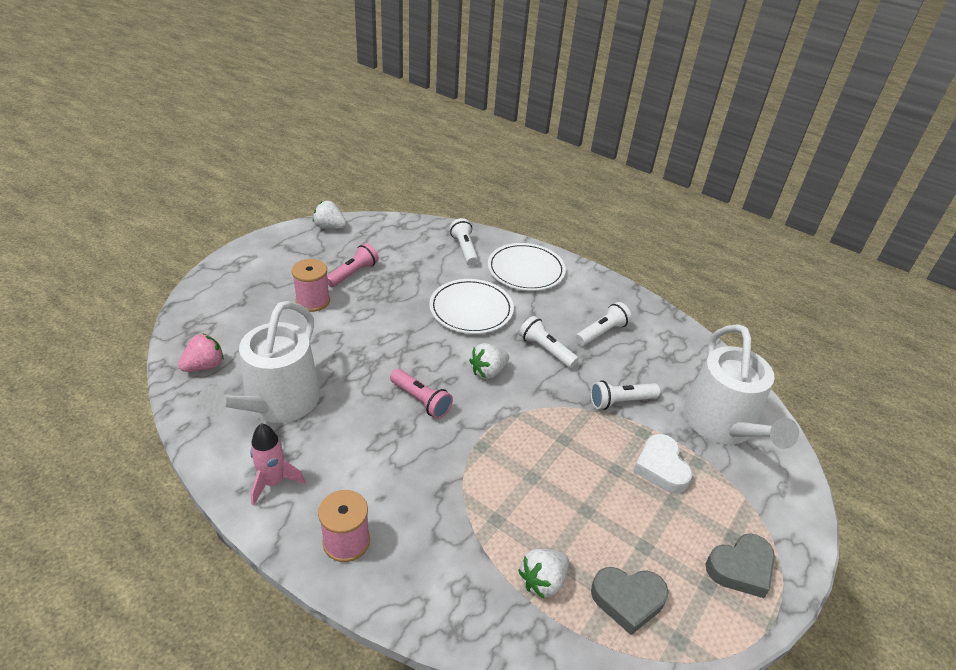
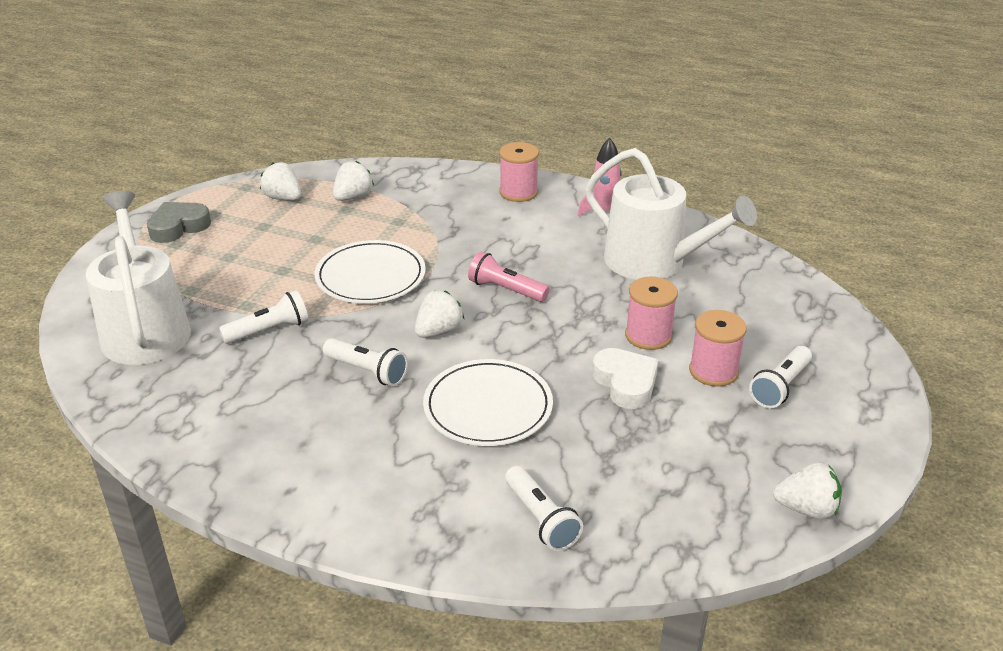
camera: 170 degrees right, 5 degrees down
pink strawberry [178,333,224,372] -> none
white watering can [198,301,320,423] -> white watering can turned 120 degrees clockwise [585,148,757,280]
pink flashlight [327,243,379,287] -> none
white plate [488,243,566,291] -> white plate moved to [314,240,426,303]
white flashlight [575,302,632,346] -> white flashlight moved to [749,346,812,408]
grey heart [591,567,669,635] -> white strawberry [260,162,301,200]
white heart [633,434,692,493] -> white heart moved to [592,348,658,409]
none -> pink spool [625,277,678,350]

